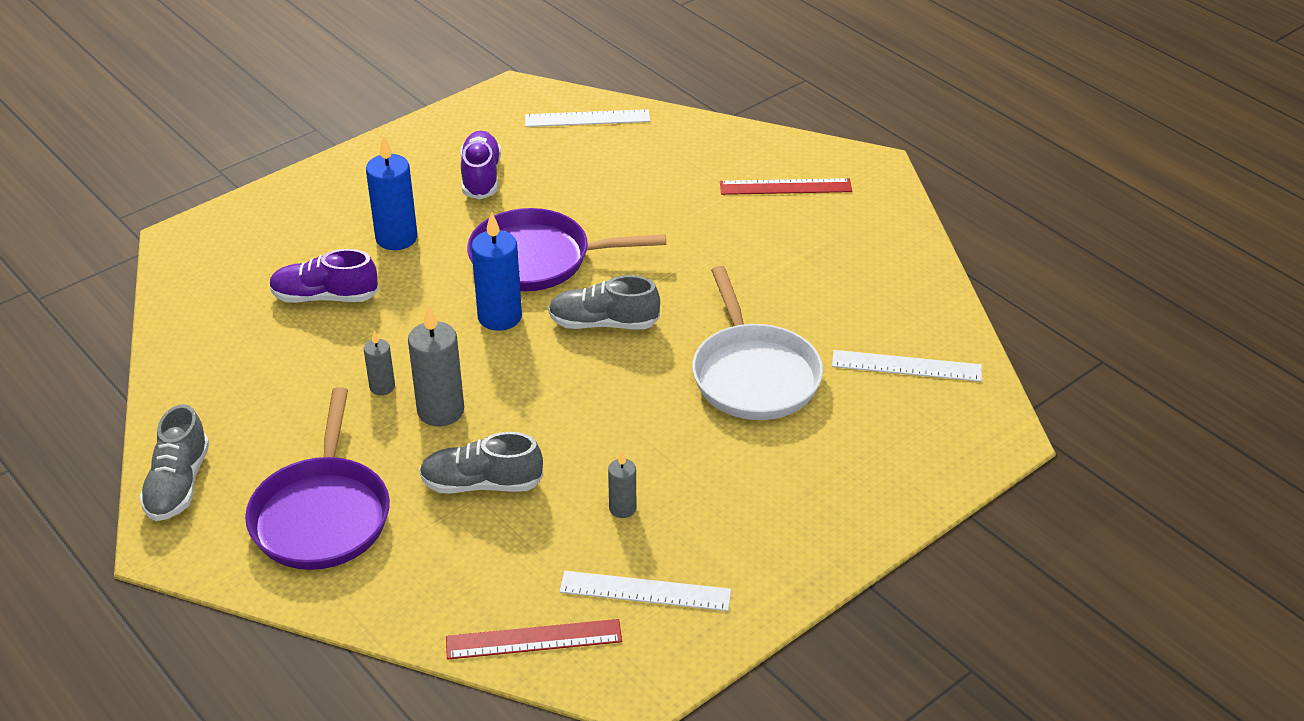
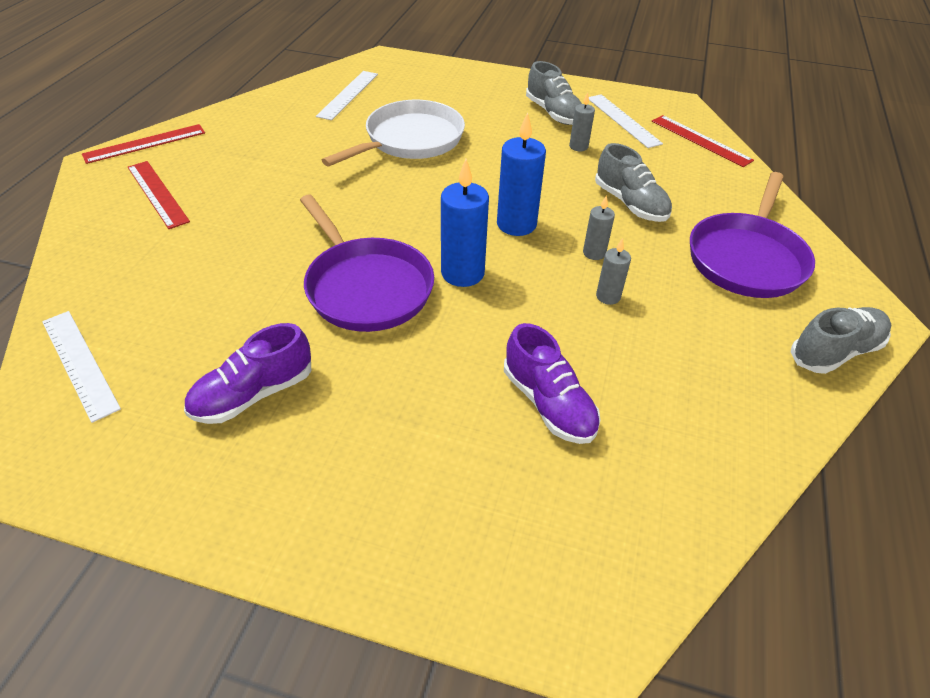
camera: 125 degrees left, 5 degrees up
purple pan [245,387,390,570] -> purple pan turned 150 degrees clockwise [690,172,815,298]
blue candle [366,135,417,250] -> blue candle moved to [497,112,546,236]
grey candle [408,304,464,426] -> grey candle [583,195,615,260], size x0.55
grey shoe [548,275,660,329] -> grey shoe moved to [526,61,582,125]
white ruler [832,350,982,382] -> white ruler turned 45 degrees clockwise [316,71,378,120]
none -> red ruler [82,124,205,164]

